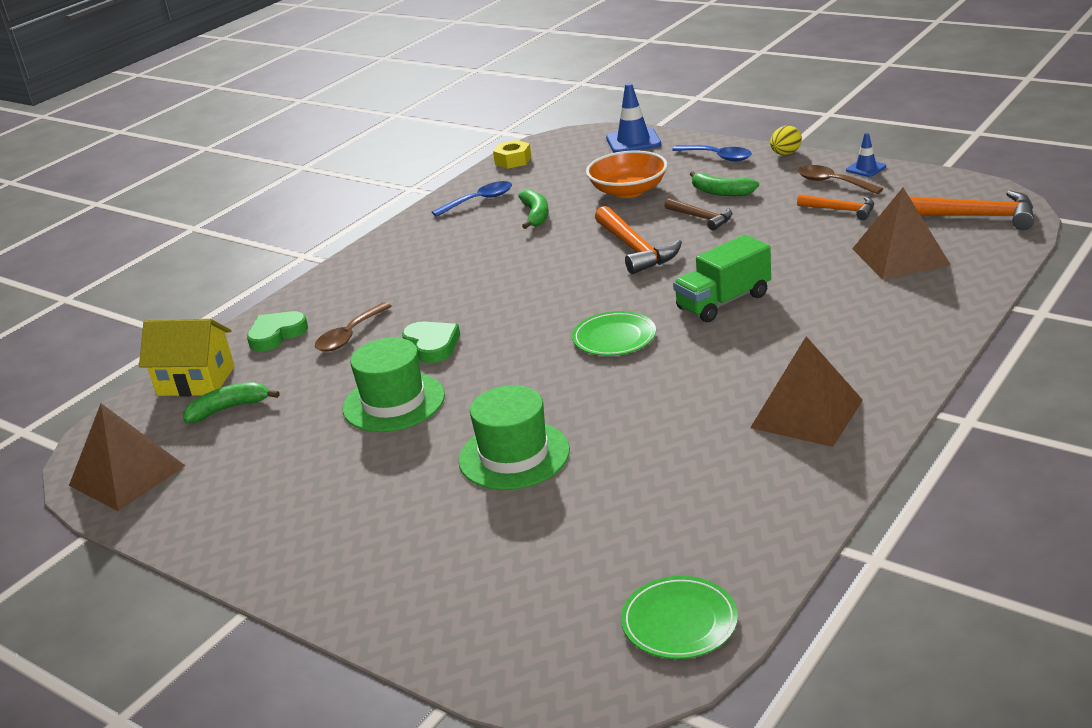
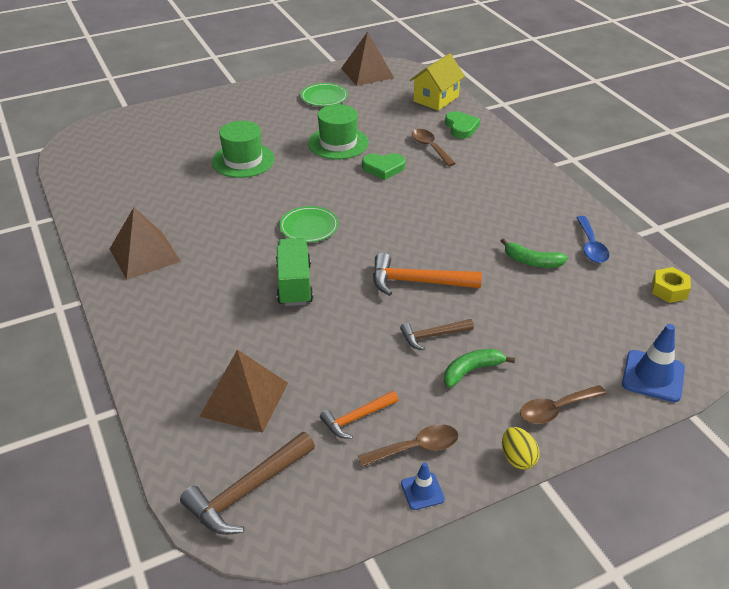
camera: 115 degrees right, 10 degrees up
green banana [183,382,280,423] -> none
orange bowl [586,151,668,198] -> none
green plate [621,576,738,659] -> green plate moved to [301,83,348,106]
blue spoon [672,145,752,161] -> brown spoon [520,385,607,424]
orange hammer [909,190,1034,230] -> brown hammer [180,432,315,535]

